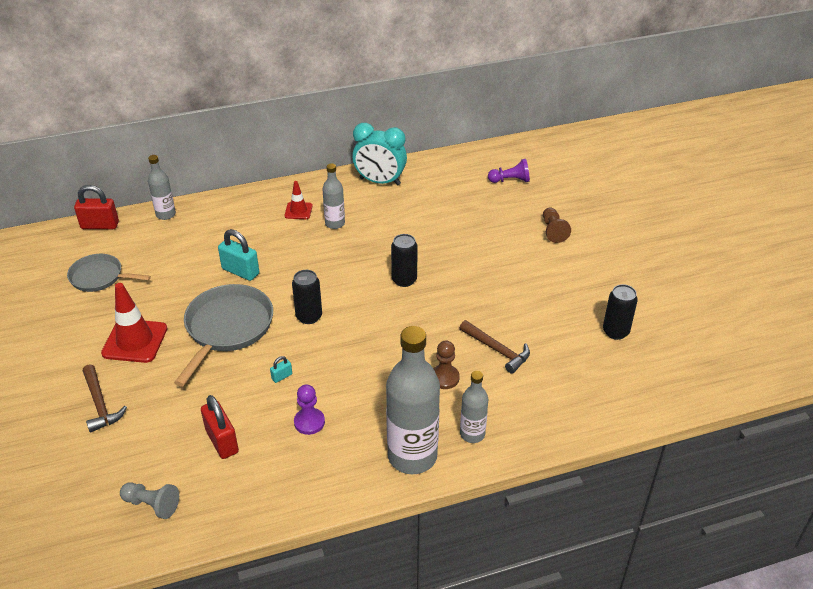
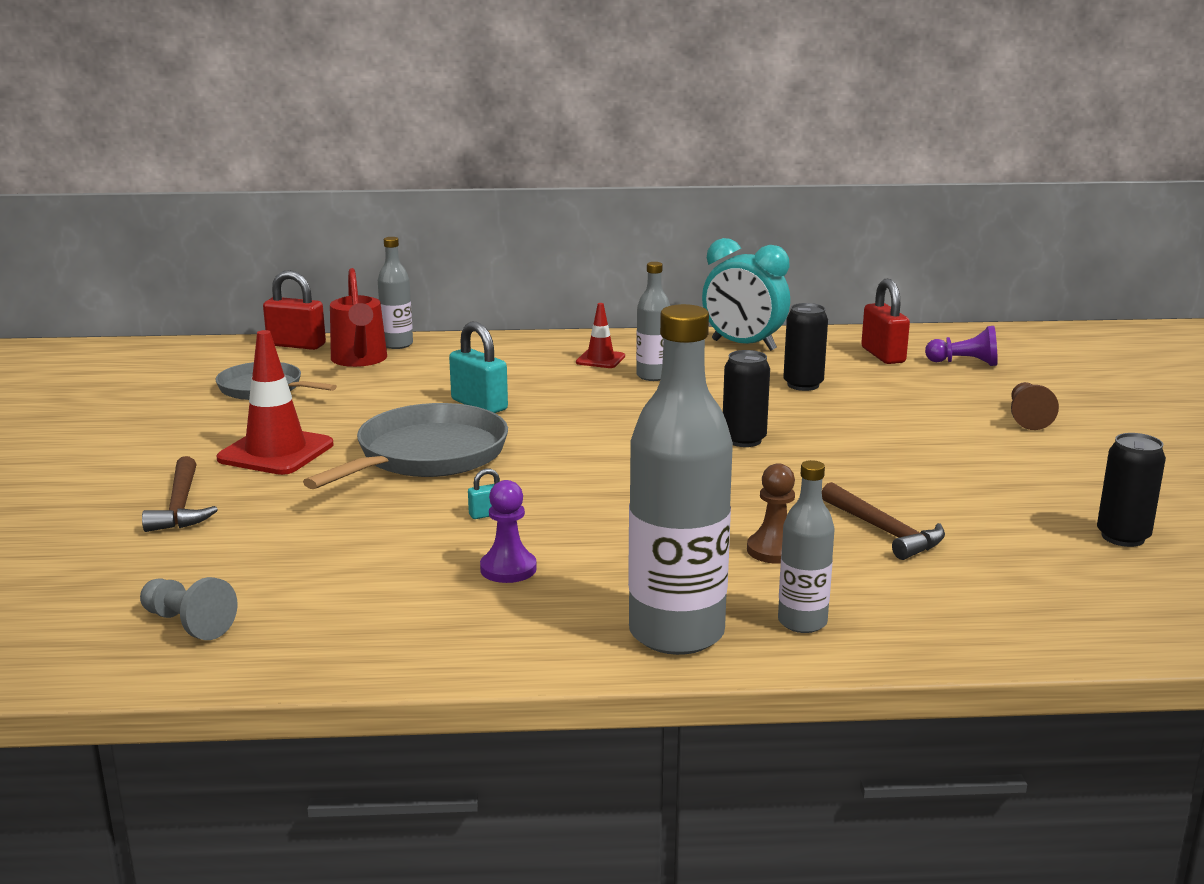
camera: 15 degrees right, 20 degrees down
red padlock [201,395,239,459] -> red padlock moved to [861,279,910,364]
black can [292,270,322,324] -> black can moved to [783,303,828,391]
none -> red watering can [330,268,387,367]

